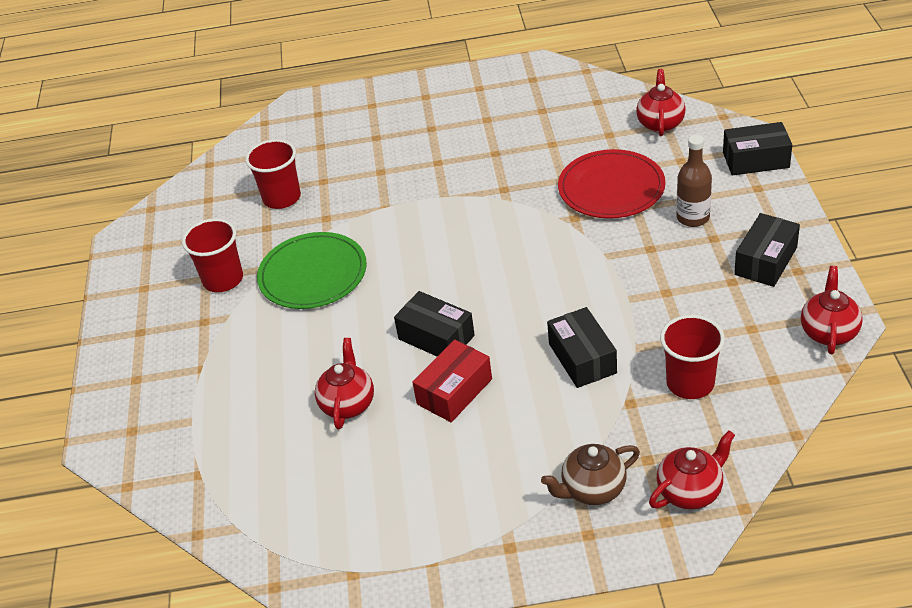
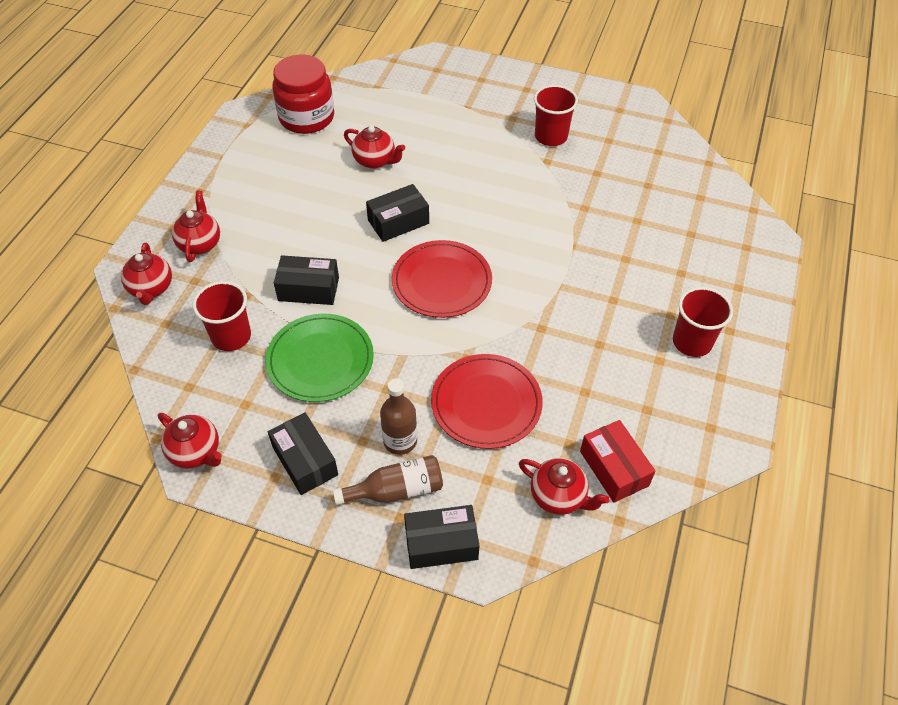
camera: 110 degrees right, 10 degrees up
red cup [245,139,301,209] -> red cup moved to [673,287,733,357]
green plate [257,232,367,309] -> green plate moved to [265,314,374,402]
red box [412,339,492,422] -> red box moved to [580,420,655,503]
brown teapot [541,444,640,505] -> red teapot [172,191,220,262]
black box [723,122,792,176] -> black box turned 60 degrees clockwise [404,505,480,569]
none -> red jar [272,54,334,134]
none -> brown bottle [333,455,443,505]
none -> red plate [392,240,492,318]

